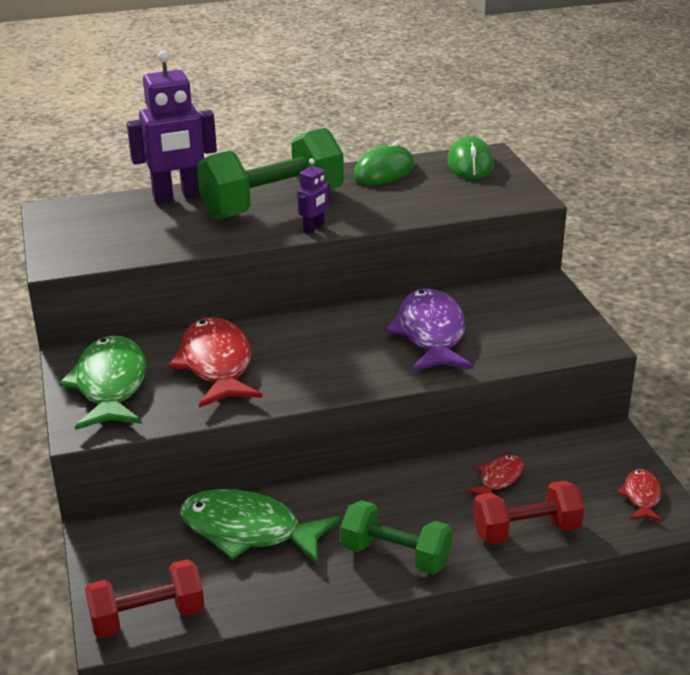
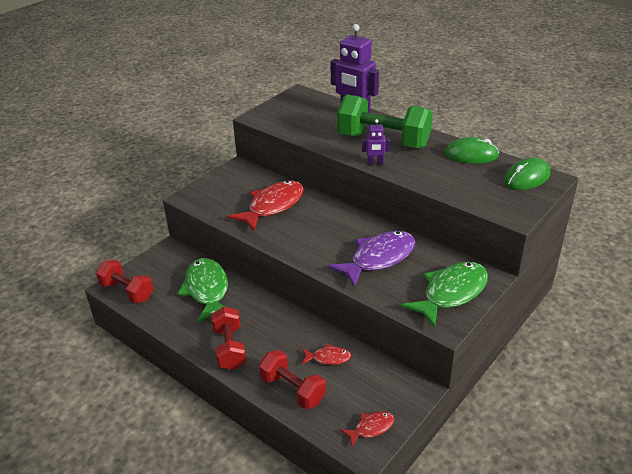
camera: 55 degrees right, 5 degrees up
green fish [59,336,146,430] -> green fish moved to [401,262,488,328]
green dumbbell [341,500,452,575] -> red dumbbell [211,307,247,370]

